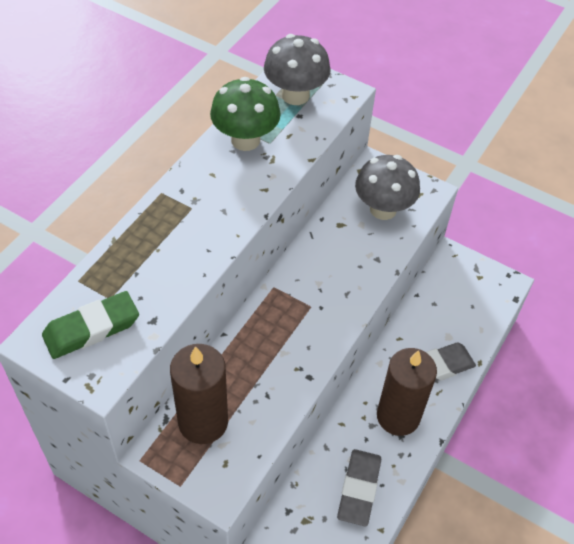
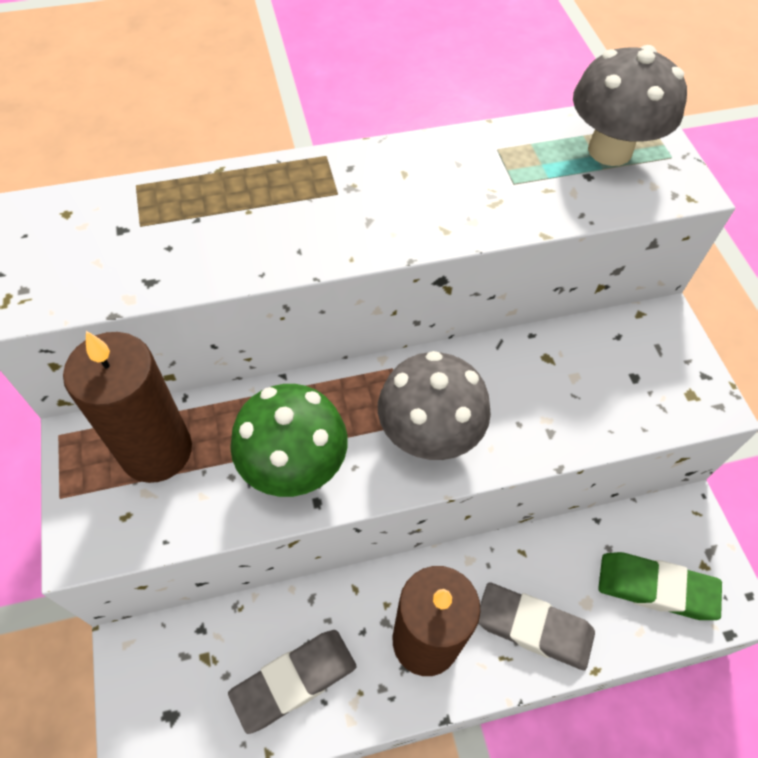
camera: 45 degrees right, 5 degrees up
green eraser [42,291,139,359] -> green eraser moved to [598,552,722,620]
green mushroom [210,77,281,151] -> green mushroom moved to [230,384,348,497]
grey mushroom [355,155,420,220] -> grey mushroom moved to [378,351,491,460]

